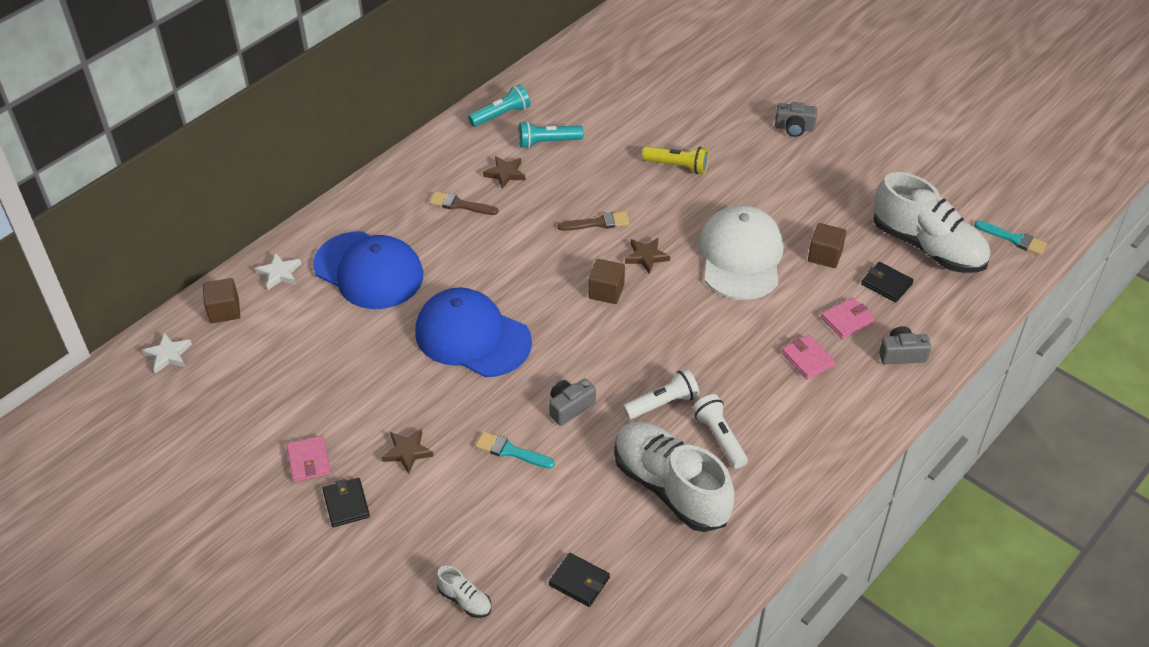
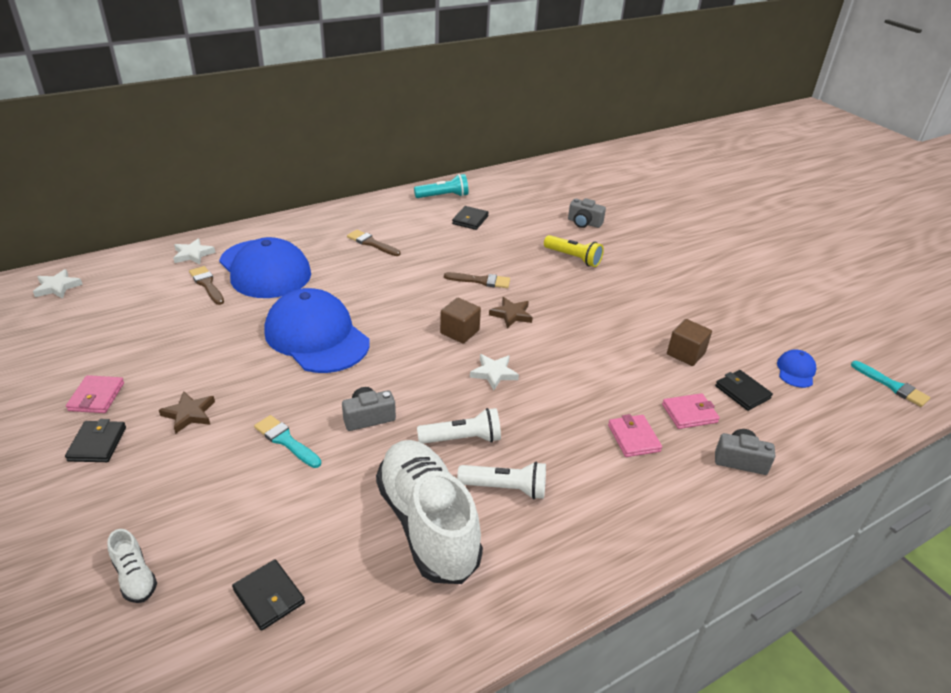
camera: 15 degrees right, 10 degrees down
brown cube [203,278,240,323] -> none
brown star [483,156,526,189] -> none
turquoise flashlight [519,121,584,148] -> black wallet [452,206,489,230]
white flashlight [692,394,748,469] -> white flashlight turned 105 degrees clockwise [457,462,546,499]
white cap [698,205,784,300] -> none
grey camera [775,102,817,137] -> grey camera moved to [568,198,606,228]
white shoe [873,172,990,273] -> blue cap [777,350,817,388]
none -> brown brush [189,266,224,305]
none -> white star [470,354,519,390]

